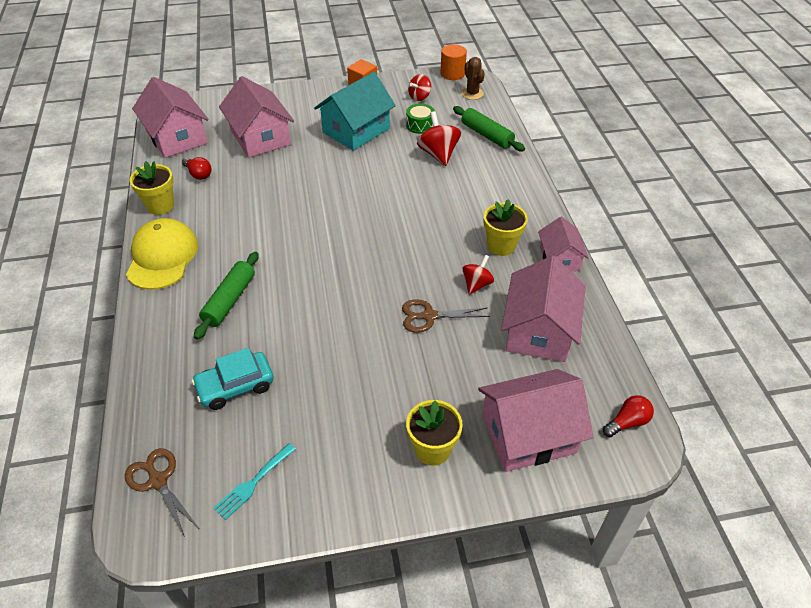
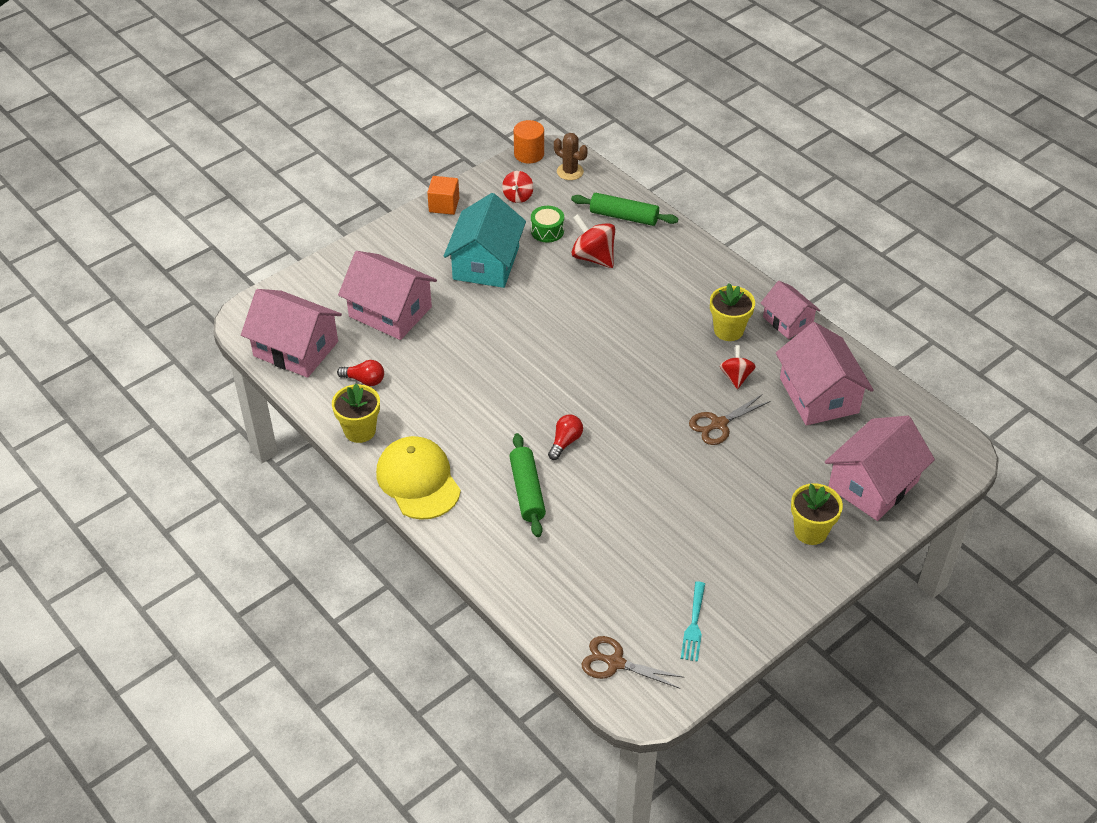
camera: 30 degrees left, 0 degrees up
turquoise car [192,348,274,410] -> none
red light bulb [603,395,654,437] -> red light bulb moved to [548,415,583,460]

